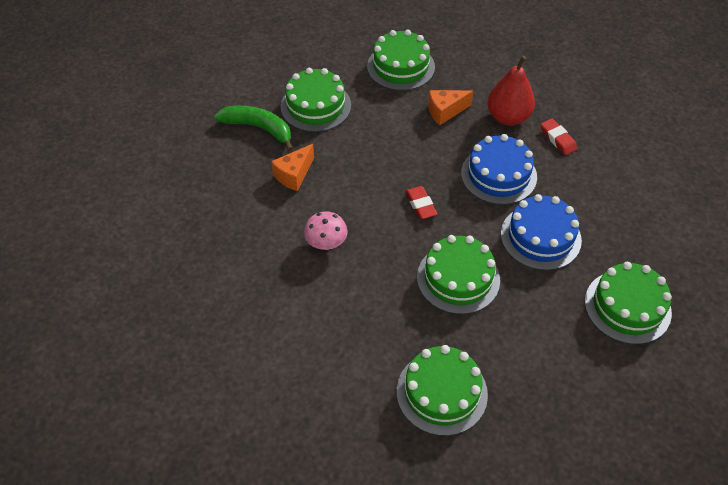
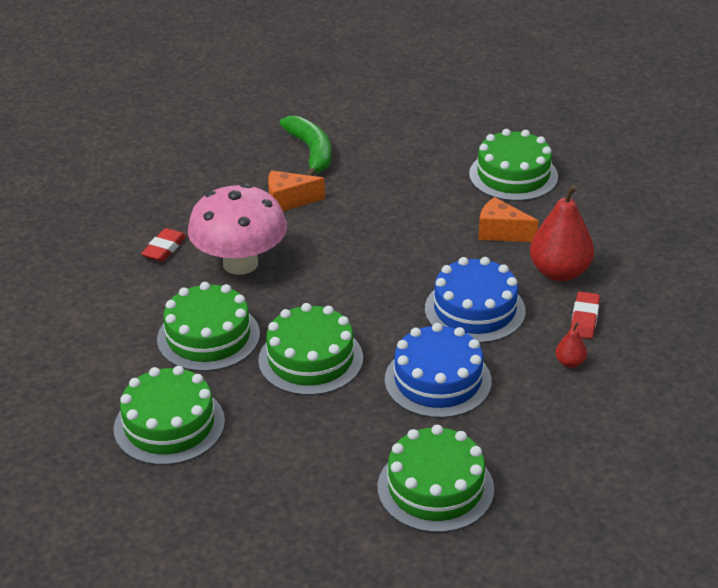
camera: 45 degrees right, 15 degrees down
green cake [281,68,351,132] -> green cake moved to [157,282,260,372]
pink mushroom [304,212,348,250] -> pink mushroom [188,184,287,275], size x1.90
red eraser [405,186,438,219] -> red eraser moved to [141,228,186,262]
none -> red pear [556,322,587,368]

